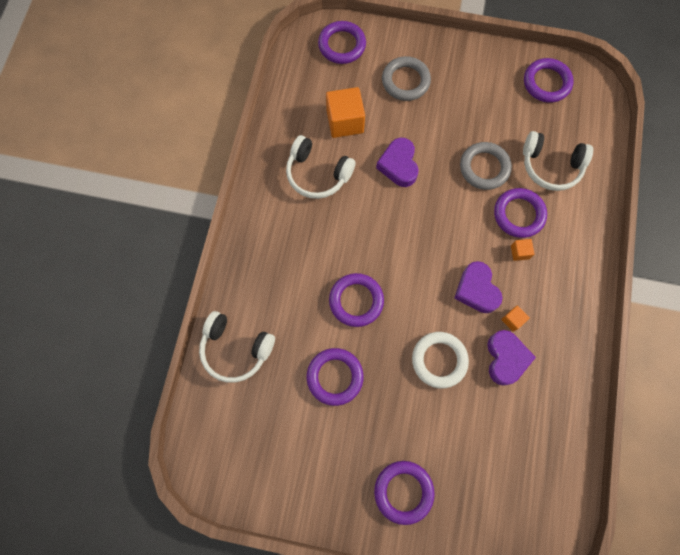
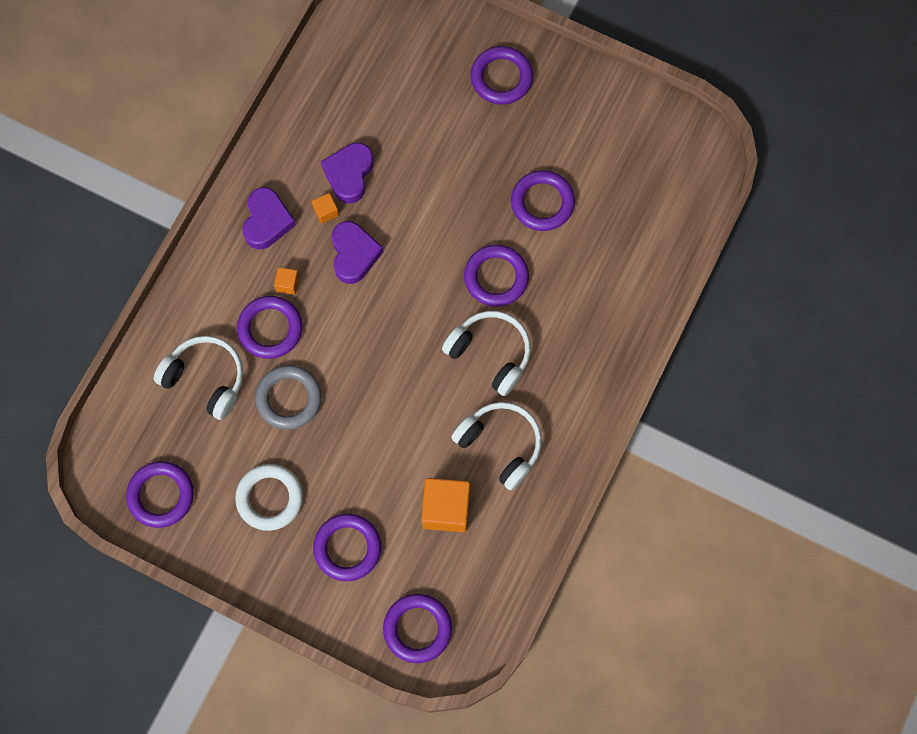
camera: 165 degrees left, 0 degrees up
white headphones [199,311,275,383] -> white headphones moved to [442,311,531,396]
purple heart [376,138,419,187] -> purple heart moved to [243,187,296,249]
grey ring [382,56,431,101] -> purple ring [313,514,381,581]
white ring [412,332,469,389] -> white ring moved to [235,464,303,531]

